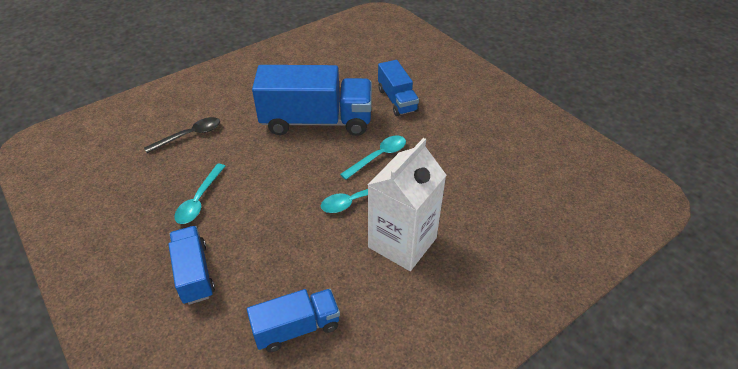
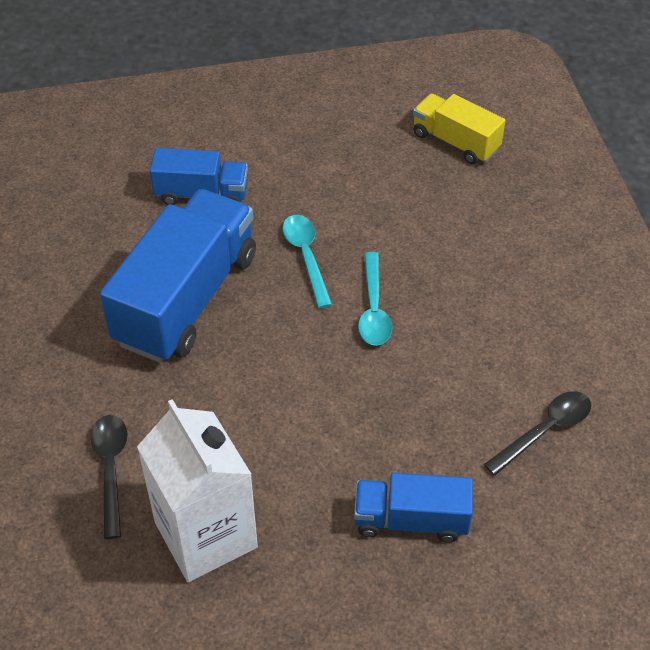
camera: 65 degrees left, 5 degrees up
turquoise spoon [174,164,225,224] -> none
blue truck [247,289,340,352] -> black spoon [484,391,591,476]
white carton [368,138,446,271] -> white carton moved to [137,399,258,582]
none -> yellow truck [413,93,505,164]

